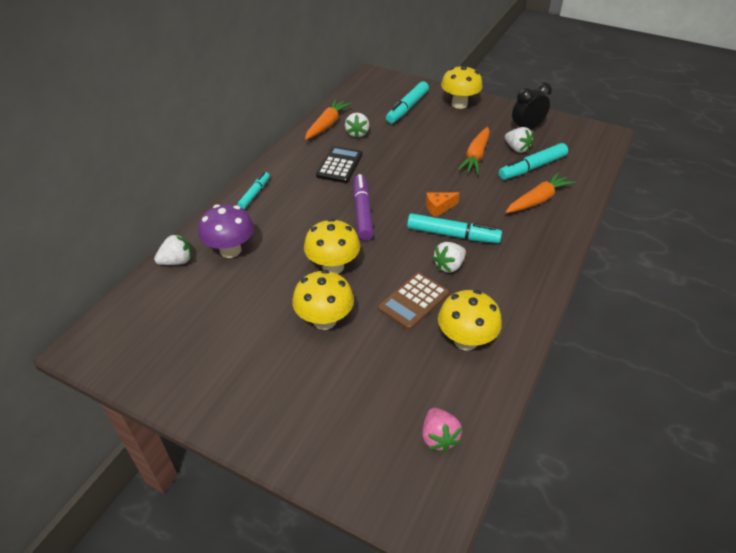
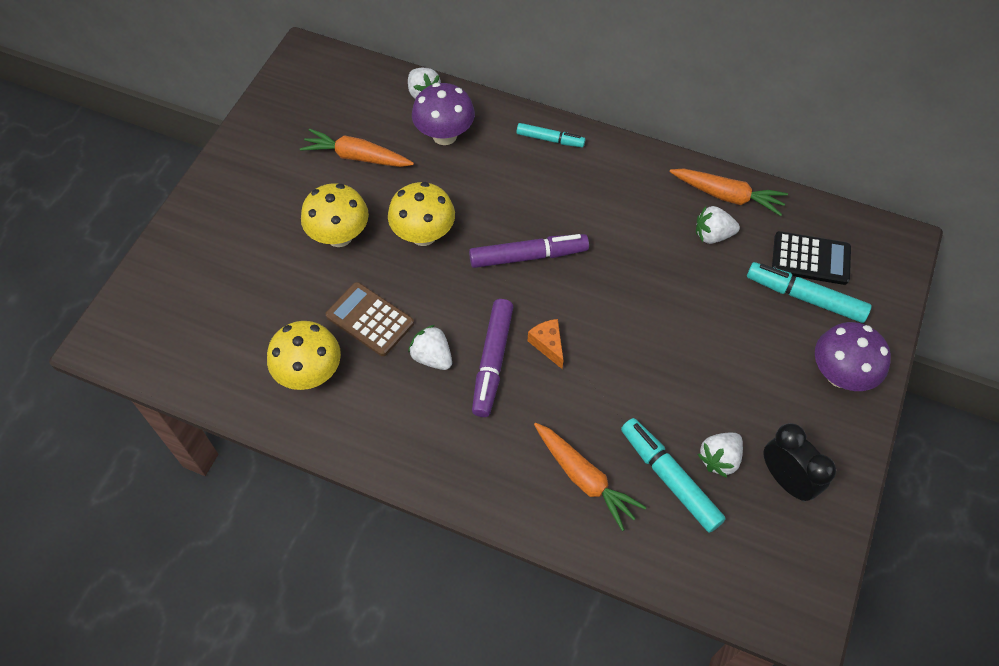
camera: 85 degrees right, 15 degrees up
black calculator [316,146,363,183] -> black calculator moved to [772,231,851,285]
turquoise marker [407,214,502,243] -> purple marker [472,299,513,417]
pink strawberry [422,408,462,452] -> none
yellow mushroom [441,65,483,109] -> purple mushroom [815,322,891,391]
orange carrot [458,127,490,174] -> orange carrot moved to [300,129,414,167]

